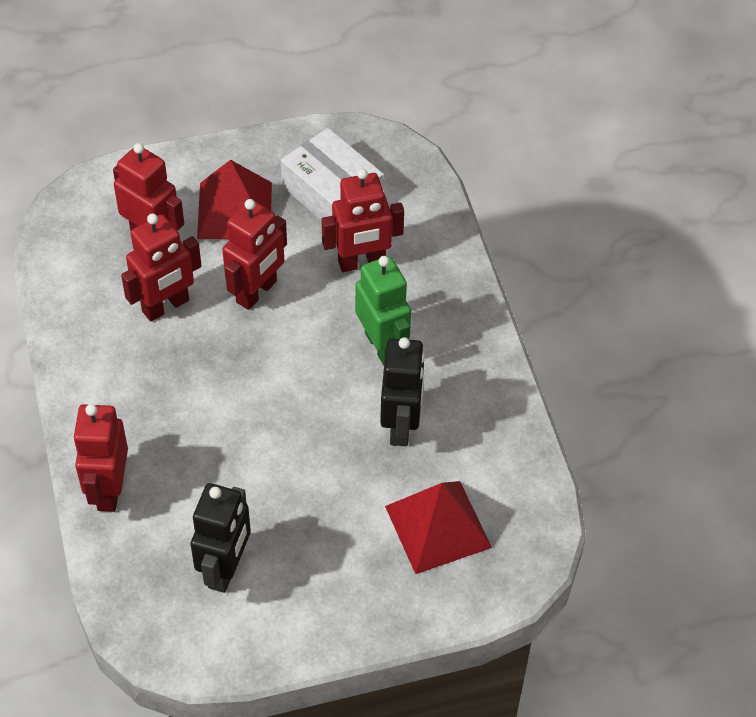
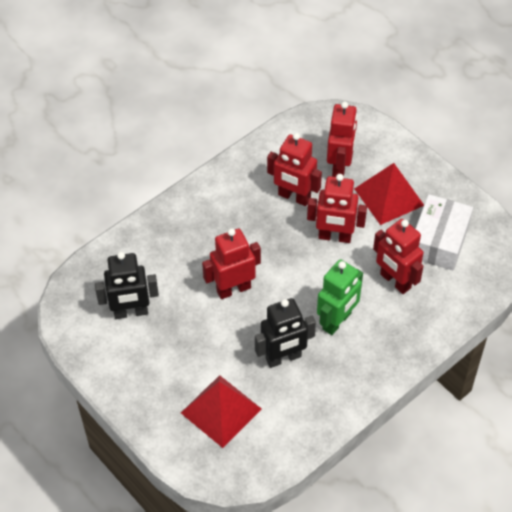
camera: 65 degrees right, 0 degrees up
red robot [73,404,128,512] -> red robot moved to [202,228,261,299]

